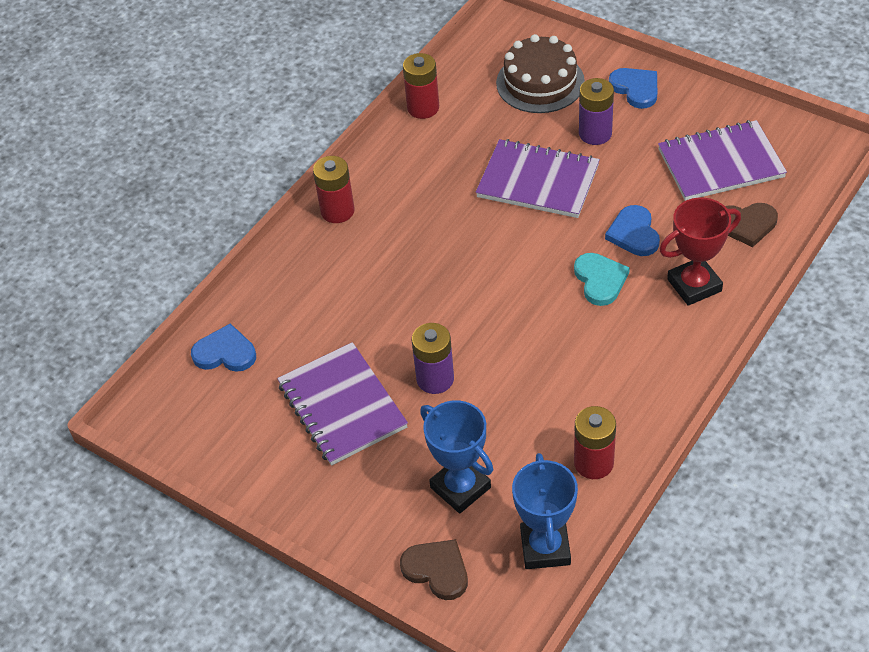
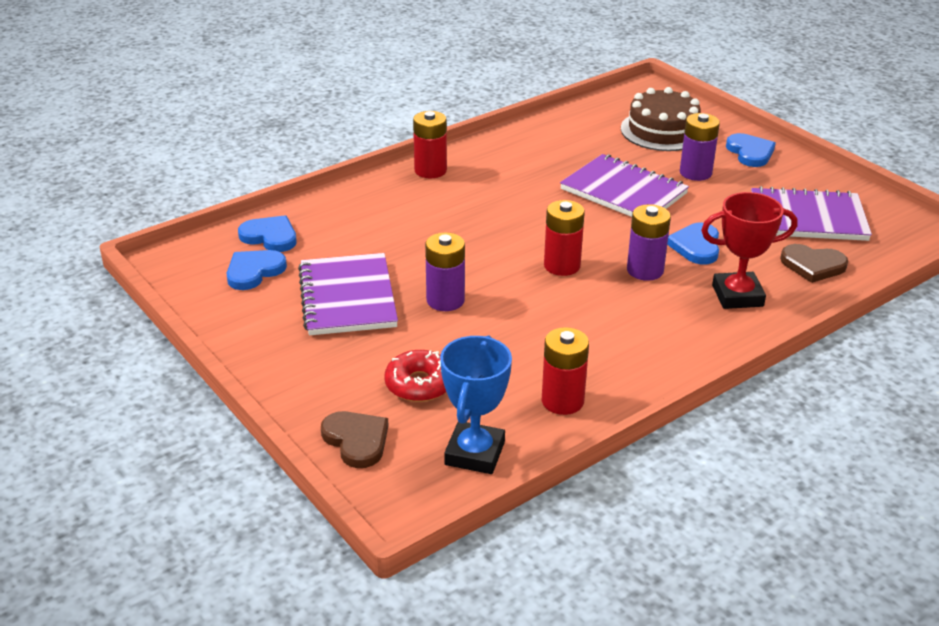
camera: 15 degrees right, 15 degrees down
red battery [403,53,439,119] -> red battery moved to [544,200,585,276]
blue trophy [420,400,493,513] -> red donut [384,350,446,402]
turquoise heart [574,253,630,306] -> purple battery [627,204,671,281]
none -> blue heart [227,250,287,290]

